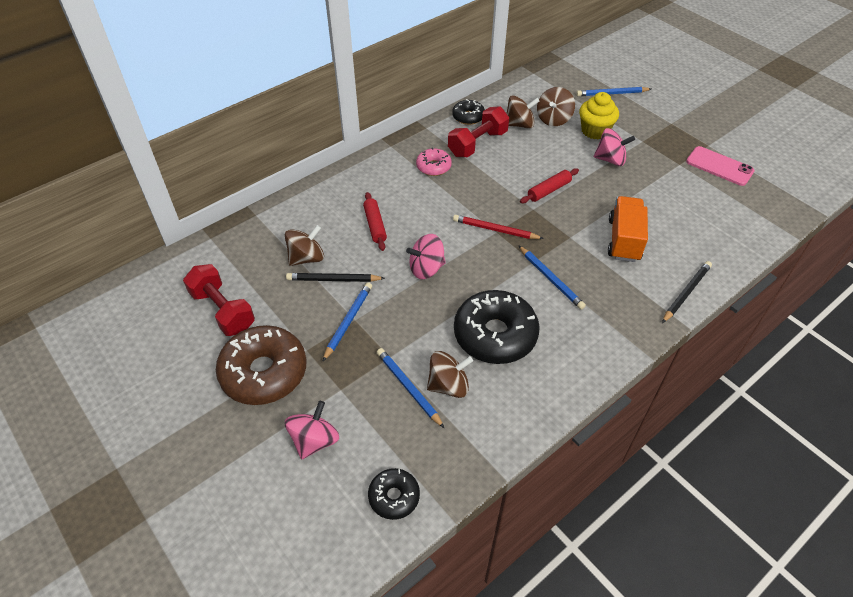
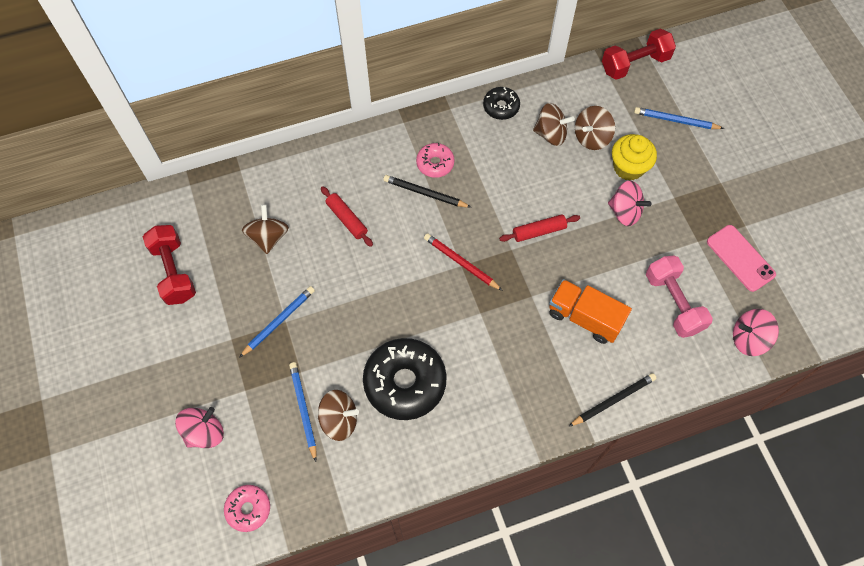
camera: 20 degrees right, 15 degrees up
brown donut [216,325,307,405] -> none
brown spinning top [285,225,324,266] -> brown spinning top turned 75 degrees counterclockwise [242,204,289,254]
black pencil [286,273,385,282] -> black pencil moved to [383,175,472,208]
red rolling pin [363,192,387,251] -> red rolling pin turned 45 degrees counterclockwise [321,186,373,247]
black donut [368,468,420,520] -> pink donut [224,485,270,532]
pink spinning top [406,234,446,279] -> pink spinning top moved to [733,309,779,356]
red dumbbell [448,106,509,157] -> red dumbbell moved to [602,28,676,80]
blue pencil [518,245,586,310] -> none
orange truck [608,196,648,262] -> orange truck turned 90 degrees counterclockwise [549,279,632,344]
none -> pink dumbbell [646,256,713,338]

